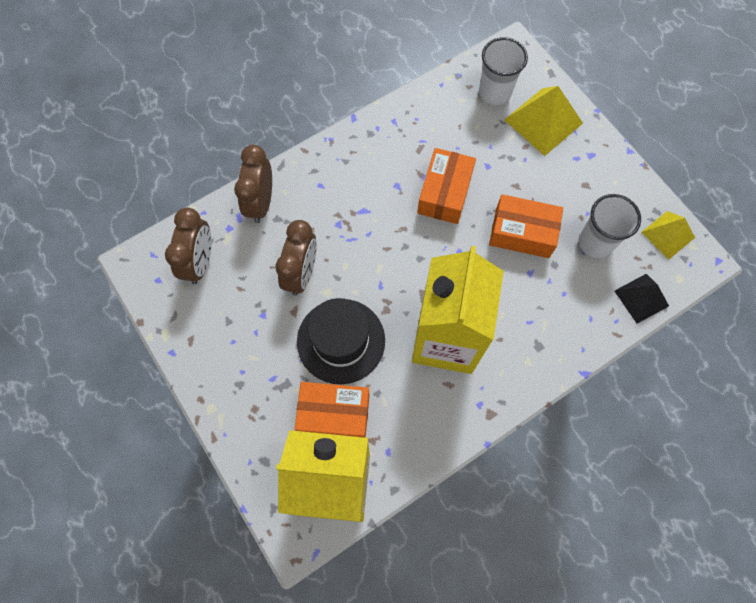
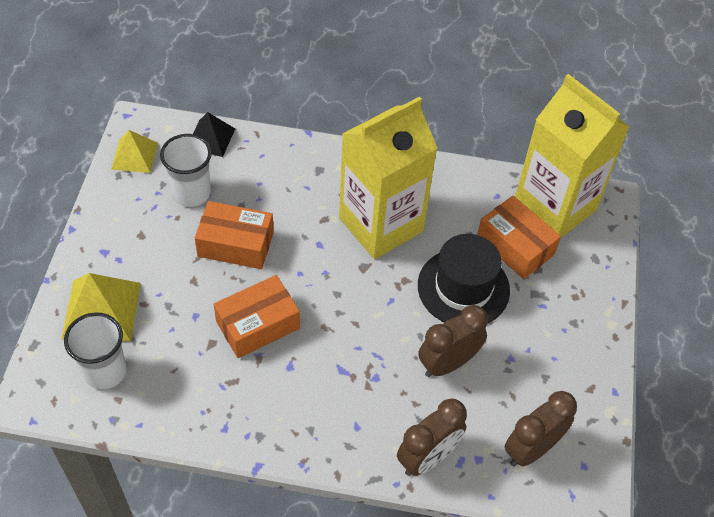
camera: 140 degrees left, 15 degrees down
orange box [489,194,563,258] -> orange box turned 45 degrees counterclockwise [195,201,274,269]

